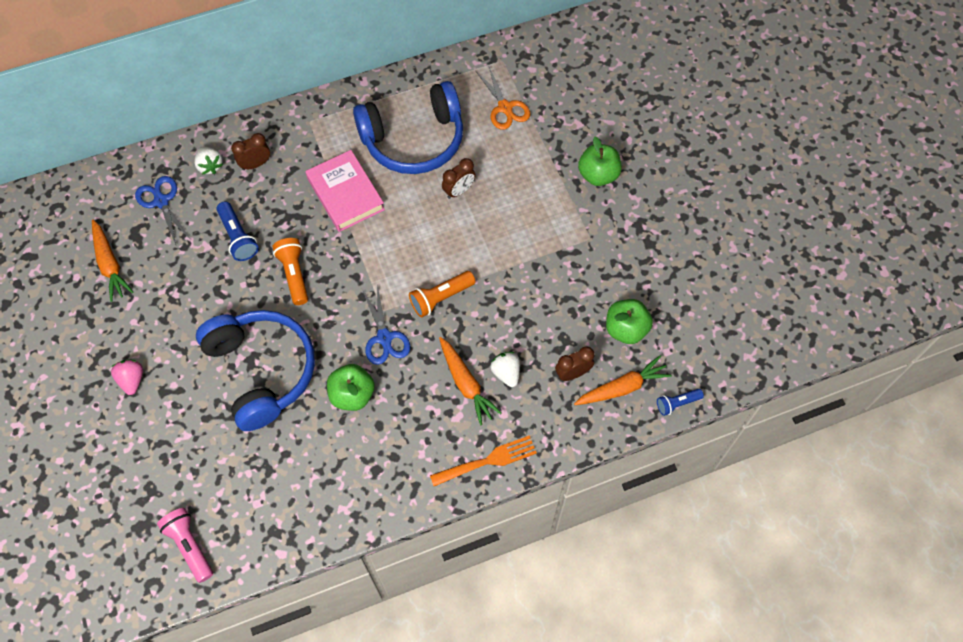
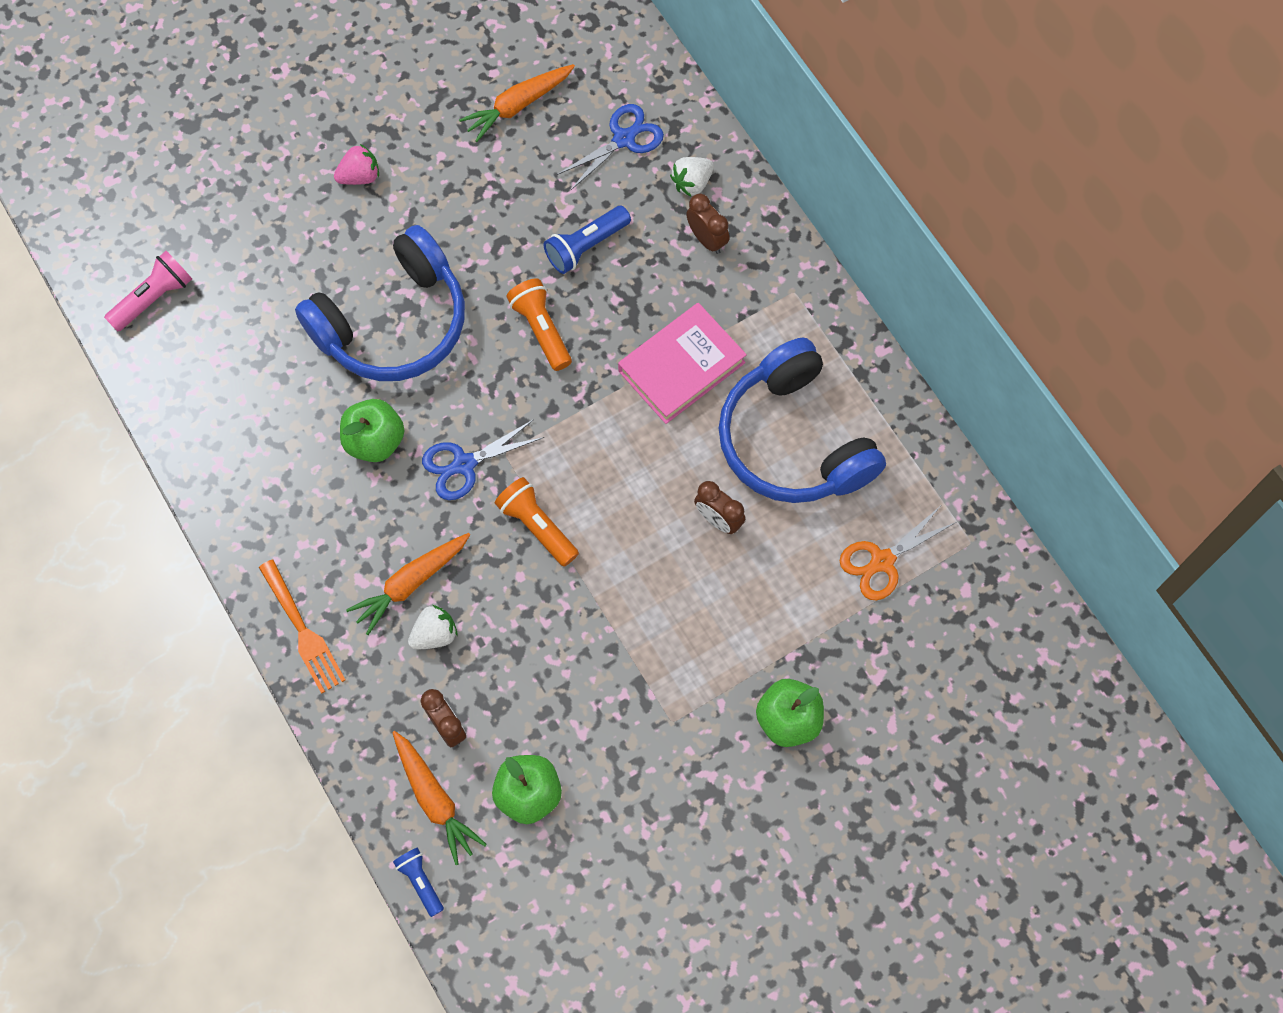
camera: 80 degrees right, 5 degrees up
orange flashlight [272,238,308,305] -> orange flashlight turned 90 degrees counterclockwise [506,278,572,371]

